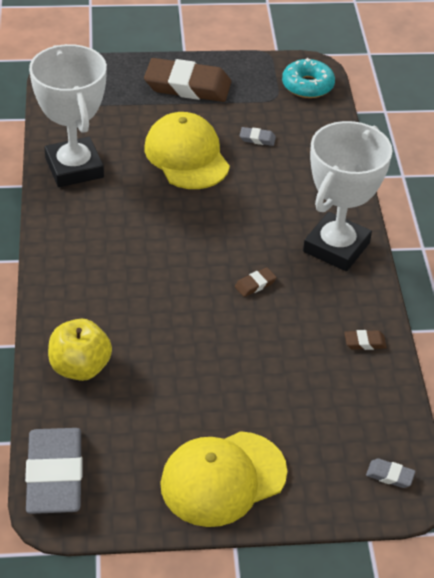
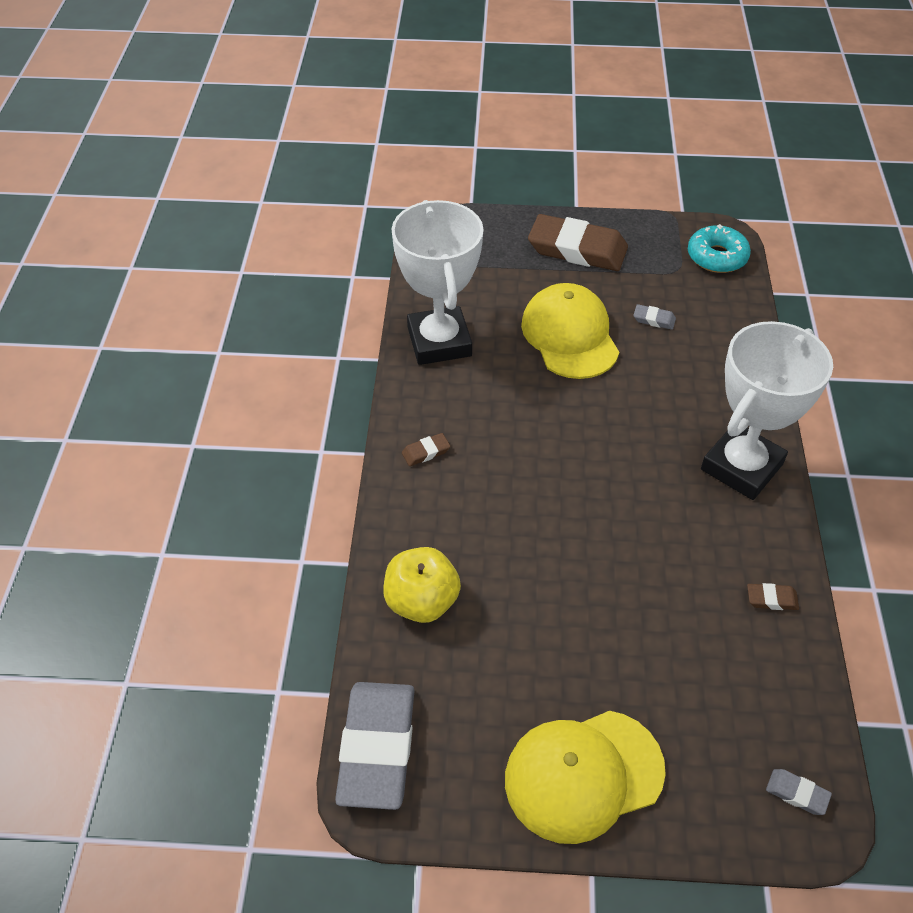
camera: 10 degrees right, 5 degrees up
brown eraser [235,267,277,297] -> brown eraser moved to [402,433,450,466]

